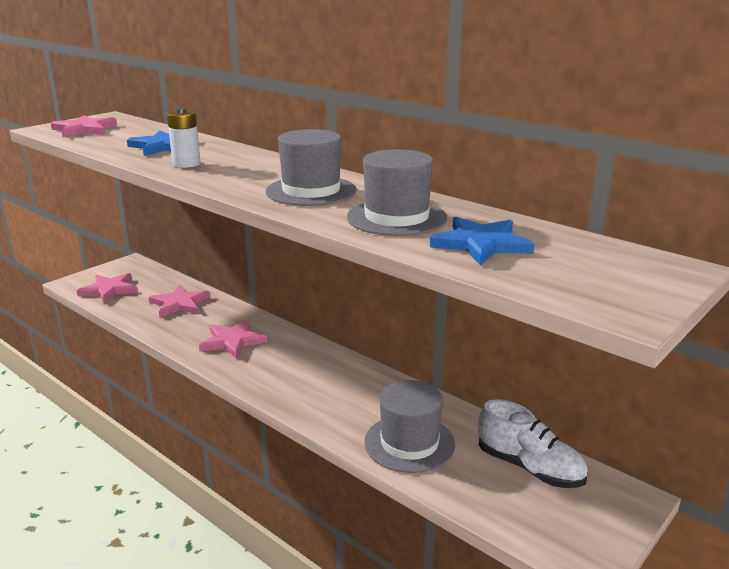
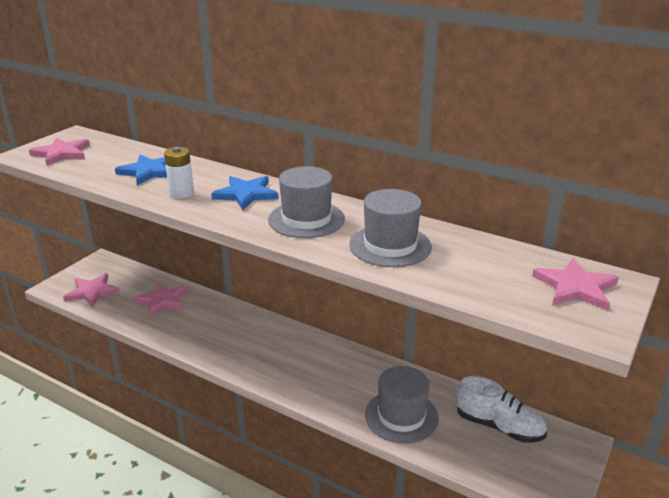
camera: 10 degrees left, 5 degrees up
pink star [199,320,267,359] -> pink star moved to [532,258,619,310]
blue star [430,217,534,265] -> blue star moved to [211,176,279,210]

